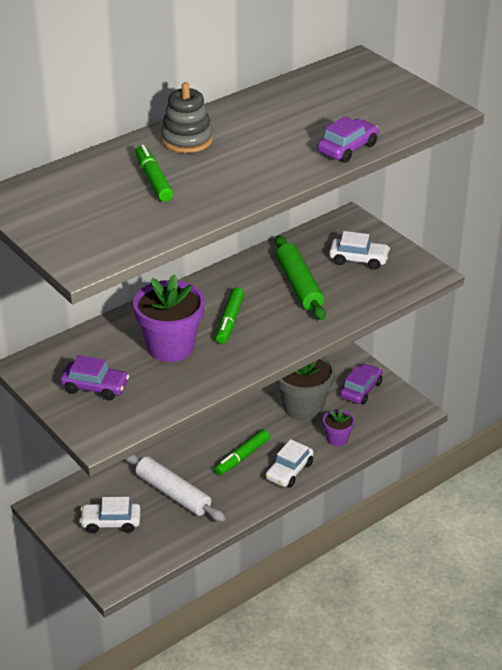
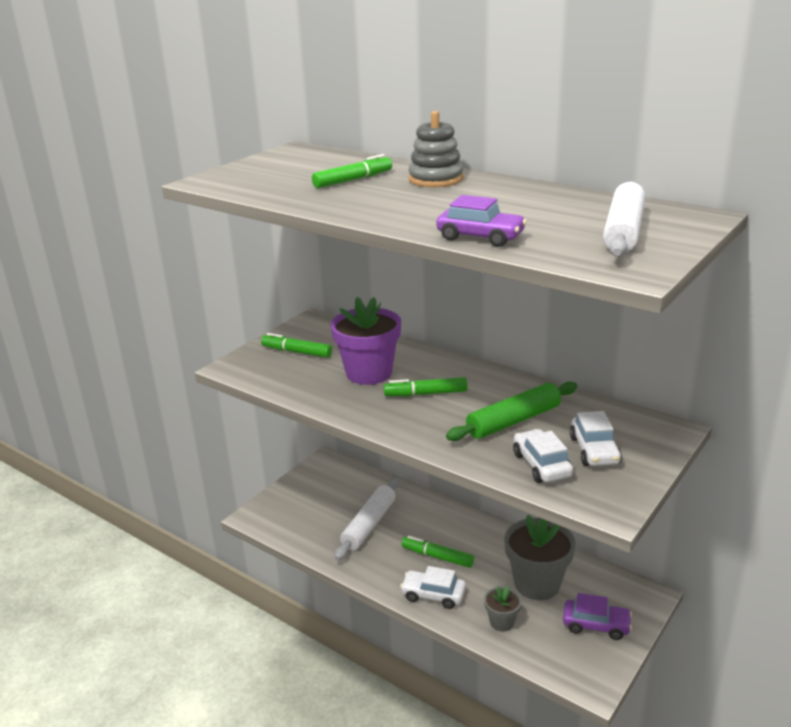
camera: 75 degrees right, 10 degrees down
purple car [60,355,129,400] -> green marker [261,333,332,358]
white car [79,497,141,533] -> white car moved to [513,429,573,483]
purple flower pot [323,409,355,446] -> grey flower pot [484,585,522,632]
none -> white rolling pin [603,181,645,257]

